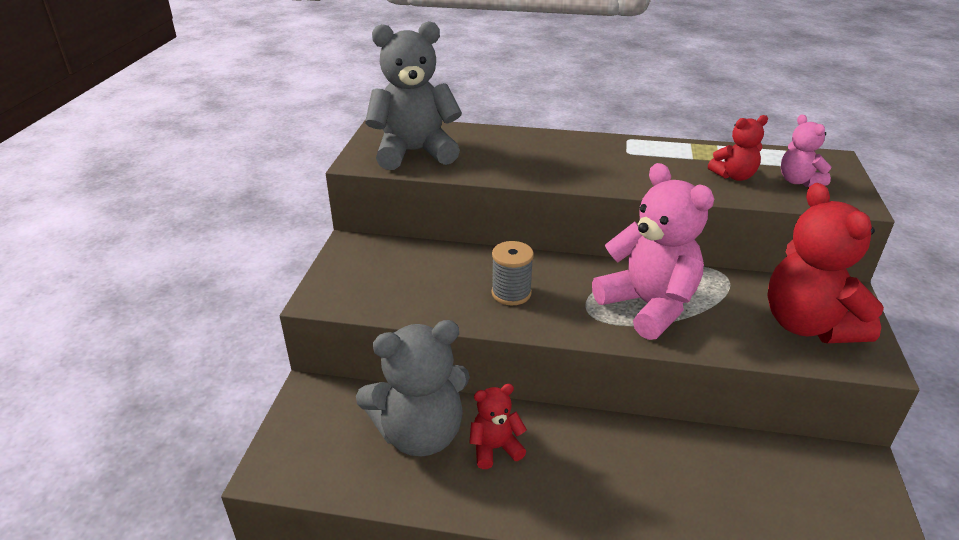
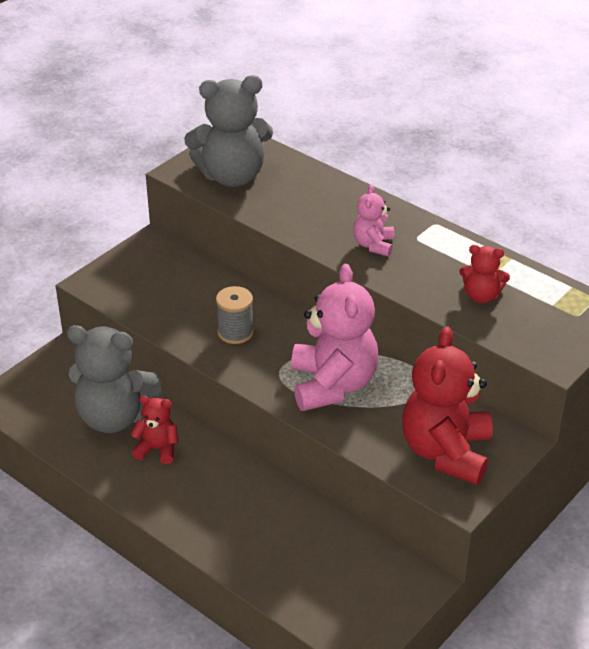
camera: 30 degrees right, 5 degrees up
grey teddy bear [365,21,462,170] -> grey teddy bear turned 150 degrees clockwise [184,75,273,187]
pink teddy bear [781,114,831,187] -> pink teddy bear moved to [353,185,394,256]

